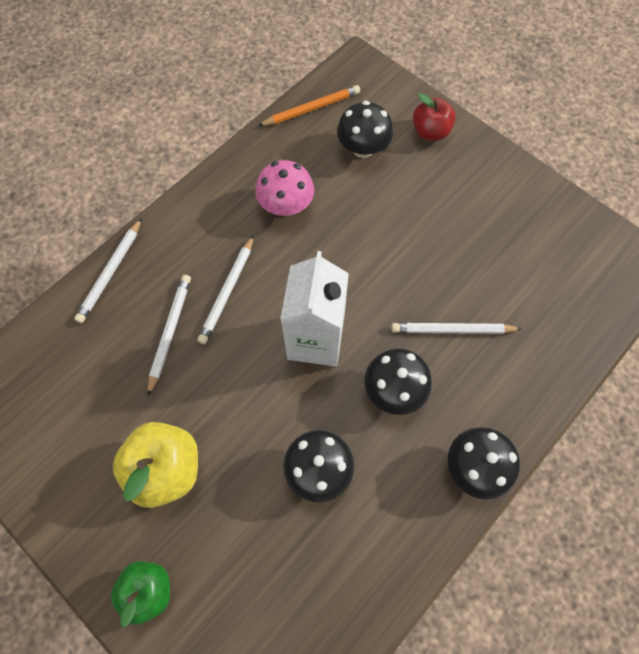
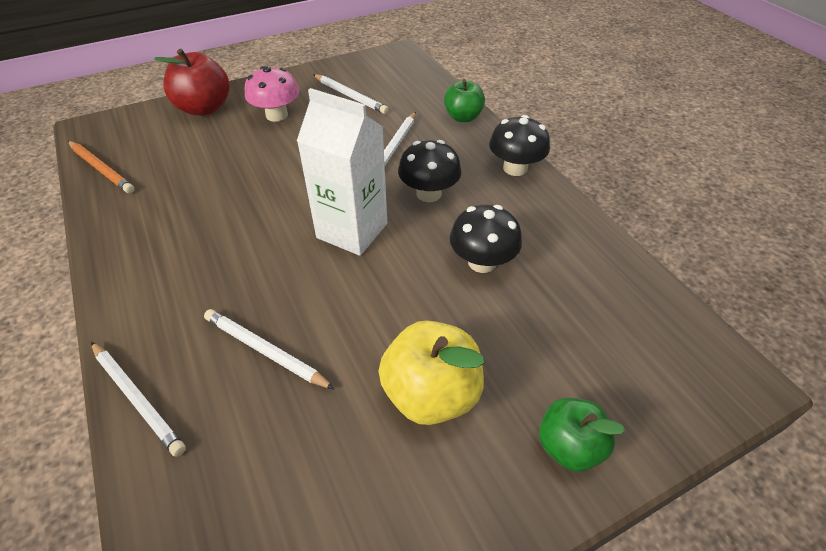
camera: 70 degrees left, 20 degrees down
white pencil [197,235,254,344] -> white pencil moved to [313,74,389,114]
pink mushroom [255,160,314,216] -> pink mushroom moved to [245,66,299,122]
orange pencil [258,85,360,126] -> orange pencil turned 135 degrees clockwise [68,141,135,193]
black mushroom [337,101,393,158] -> none
red apple [413,93,456,141] -> red apple [154,49,230,116], size x1.52
none -> green apple [444,79,485,122]

